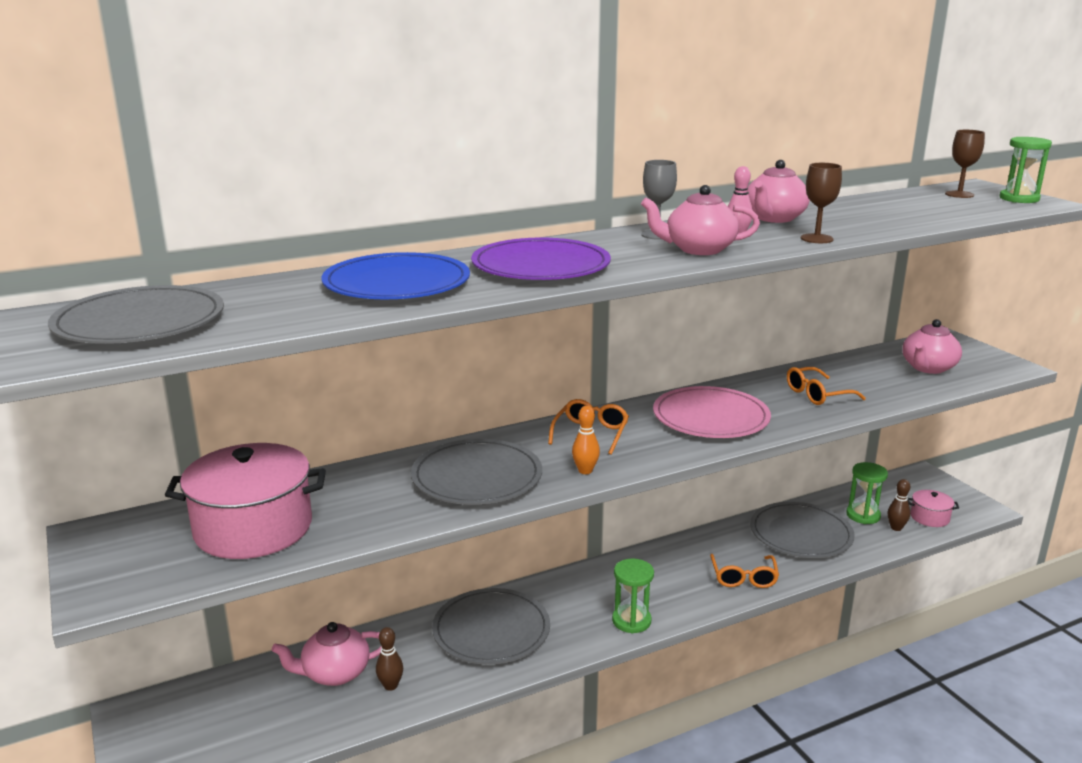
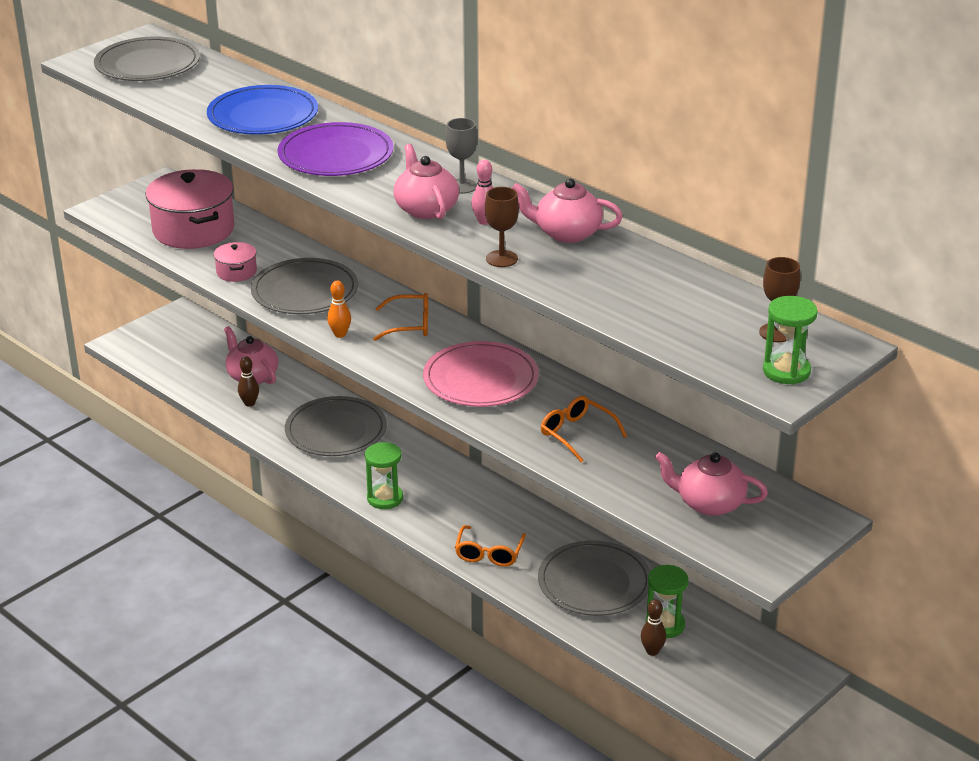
camera: 70 degrees right, 10 degrees up
orange glasses [710,554,779,588] -> orange glasses turned 60 degrees counterclockwise [455,525,526,567]
pink pot [908,490,959,527] -> pink pot moved to [213,242,257,282]

